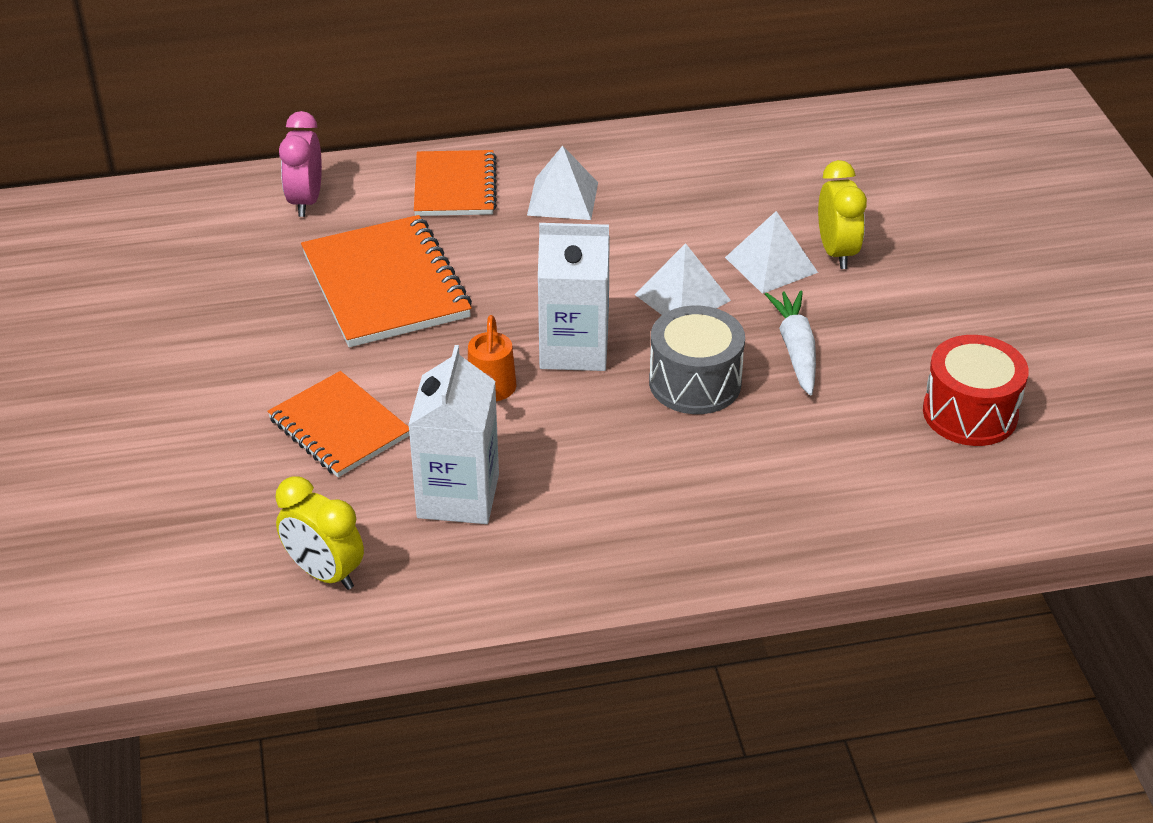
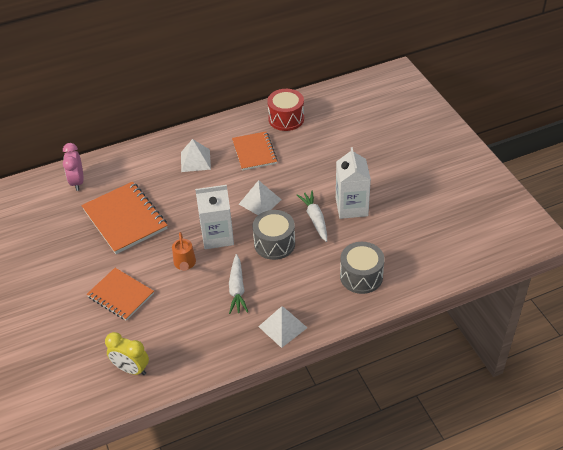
camera: 10 degrees left, 5 degrees up
white carton [408,345,499,524] -> white carton moved to [336,147,371,219]
orange notebook [414,150,497,216] -> orange notebook moved to [232,132,278,171]
white pyramid [725,211,818,294] -> white pyramid moved to [258,306,307,348]
yellow clock [818,160,867,269] -> none
red drum [923,335,1029,446] -> red drum moved to [267,89,304,131]
none -> white carrot [229,254,248,314]
none -> grey drum [340,242,385,294]

